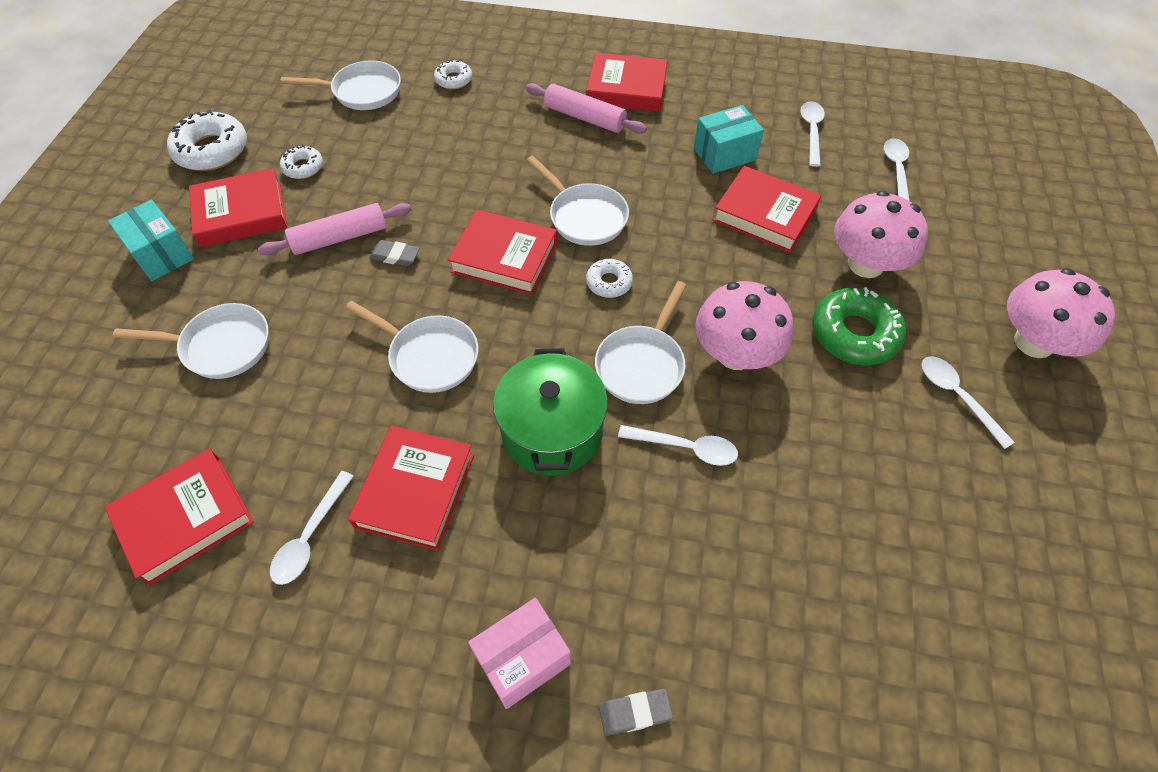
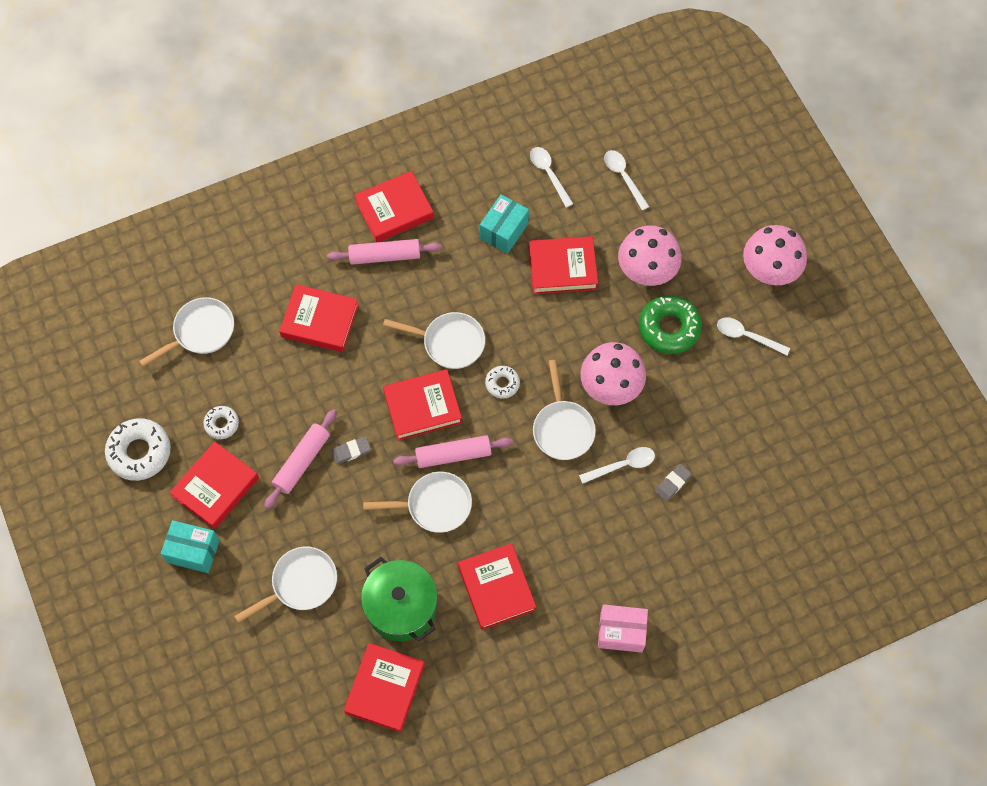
camera: 35 degrees left, 10 degrees up
white spoon [270,471,354,585] -> none
white donut [434,59,472,89] -> none
pink box [468,598,571,709] -> pink box turned 75 degrees clockwise [598,604,648,653]
green pot [493,348,608,476] -> green pot moved to [361,557,438,642]
grey eraser [599,689,673,736] -> grey eraser moved to [655,464,692,502]
none -> red book [279,284,359,352]
none -> pink rolling pin [393,435,513,468]

